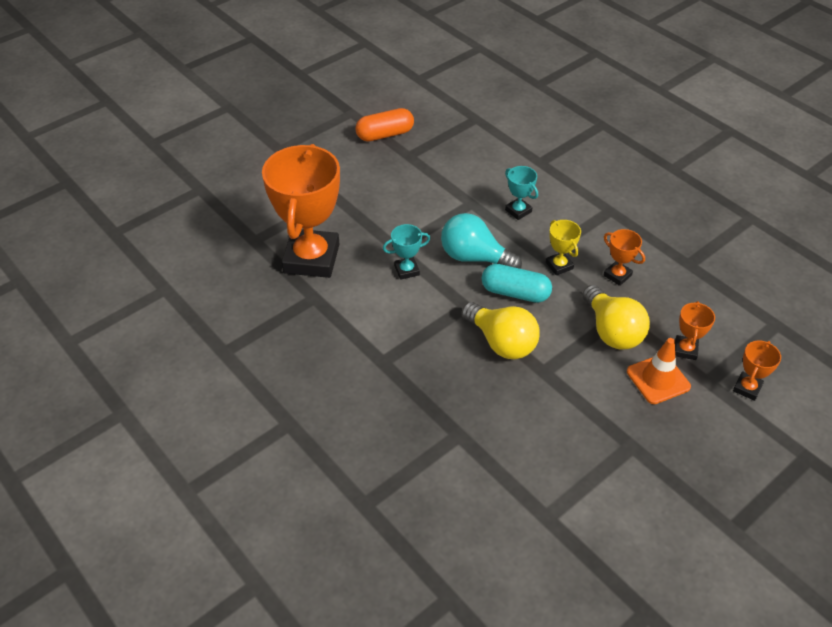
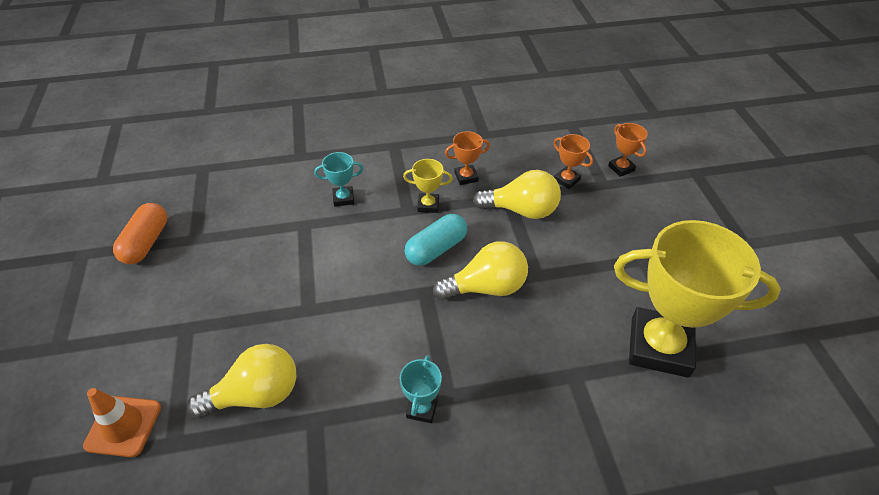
camera: 60 degrees left, 0 degrees up
orange trophy [262,144,340,278] -> yellow light bulb [187,344,297,419]
turquoise trophy [383,224,430,280] -> turquoise trophy moved to [400,355,442,423]
turquoise light bulb [441,213,522,269] -> none
orange traffic cone [627,338,691,404] -> orange traffic cone moved to [83,388,161,457]
none -> yellow trophy [614,220,781,378]

